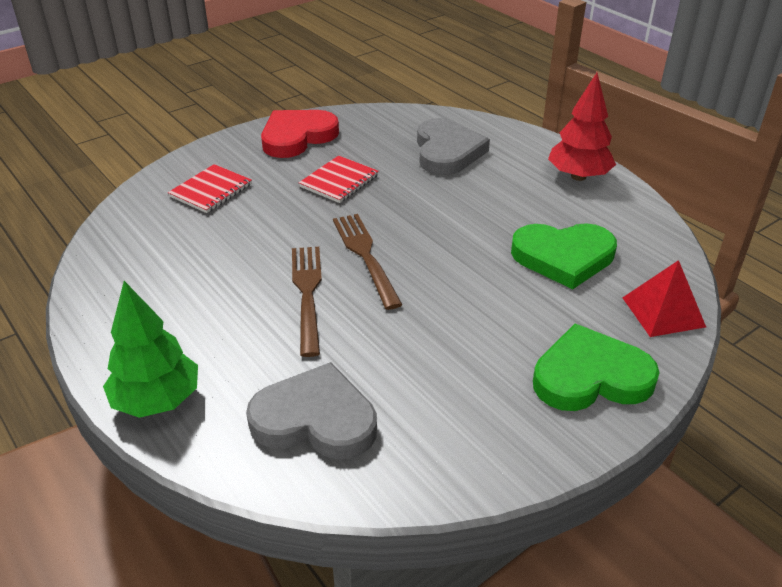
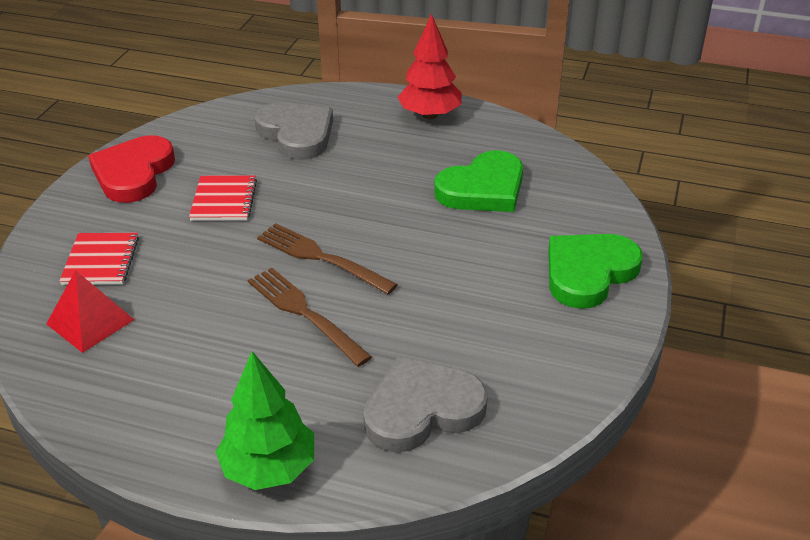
camera: 35 degrees left, 0 degrees up
red pyramid [622,260,706,337] -> red pyramid moved to [46,270,135,353]

